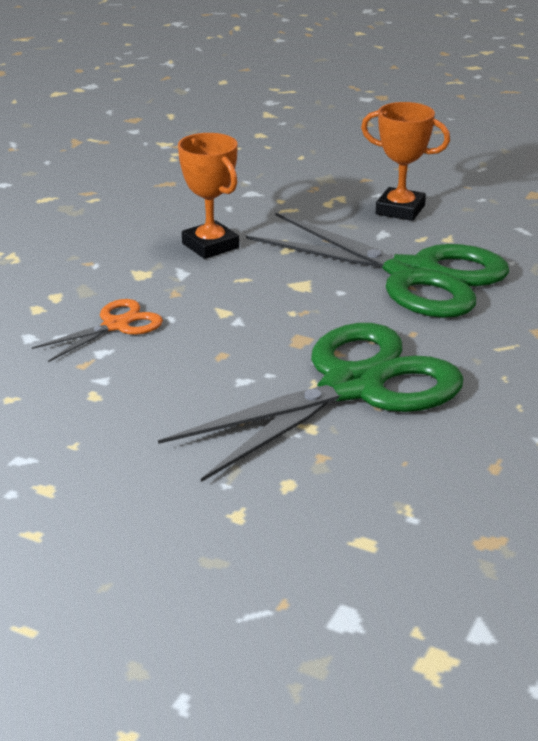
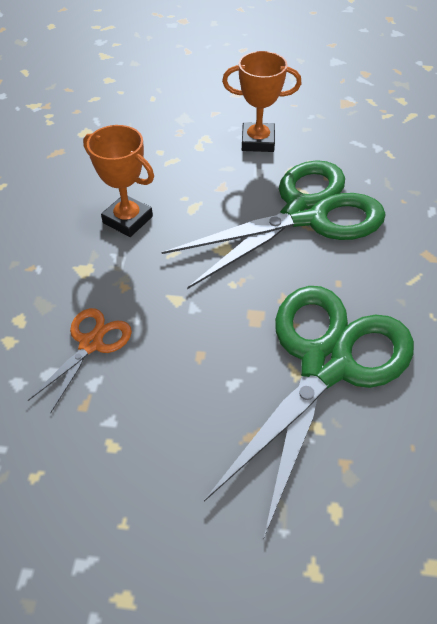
camera: 20 degrees left, 20 degrees up
green scissors [246,213,509,318] -> green scissors turned 45 degrees counterclockwise [162,160,386,289]

